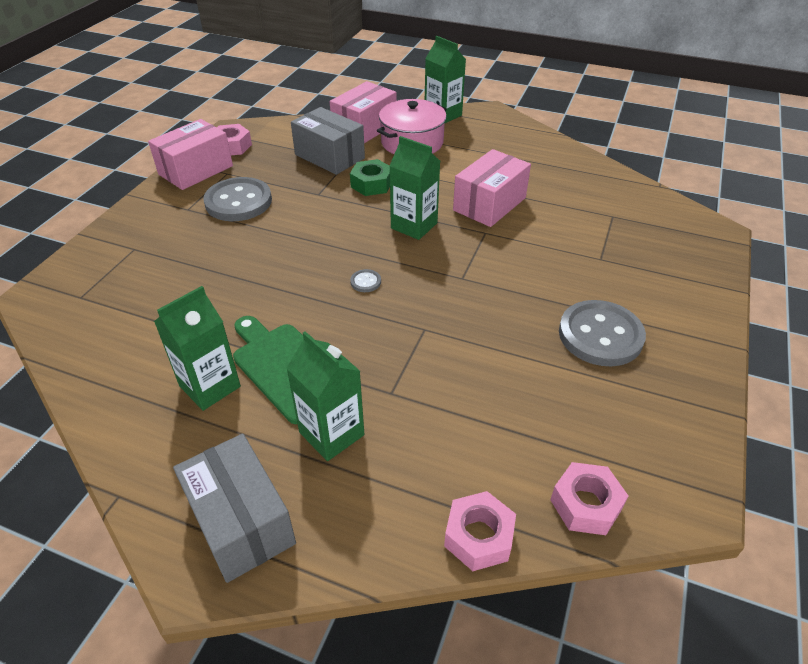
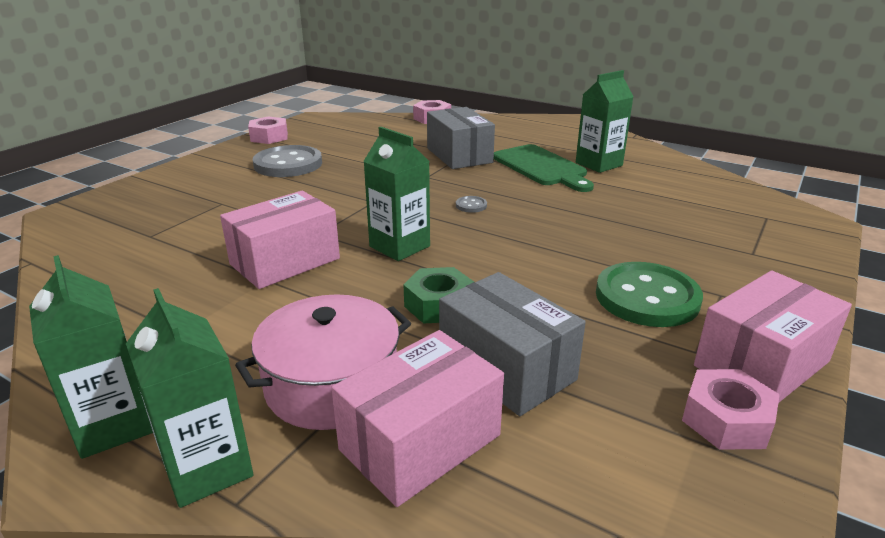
camera: 170 degrees left, 15 degrees down
grey box [173,433,296,583] -> grey box moved to [427,107,495,169]
grey button [203,177,272,221] -> green button [596,262,703,327]
green carton [286,331,365,461] -> green carton moved to [29,255,153,459]
pink nut [550,462,628,535] -> pink nut moved to [248,116,288,144]

